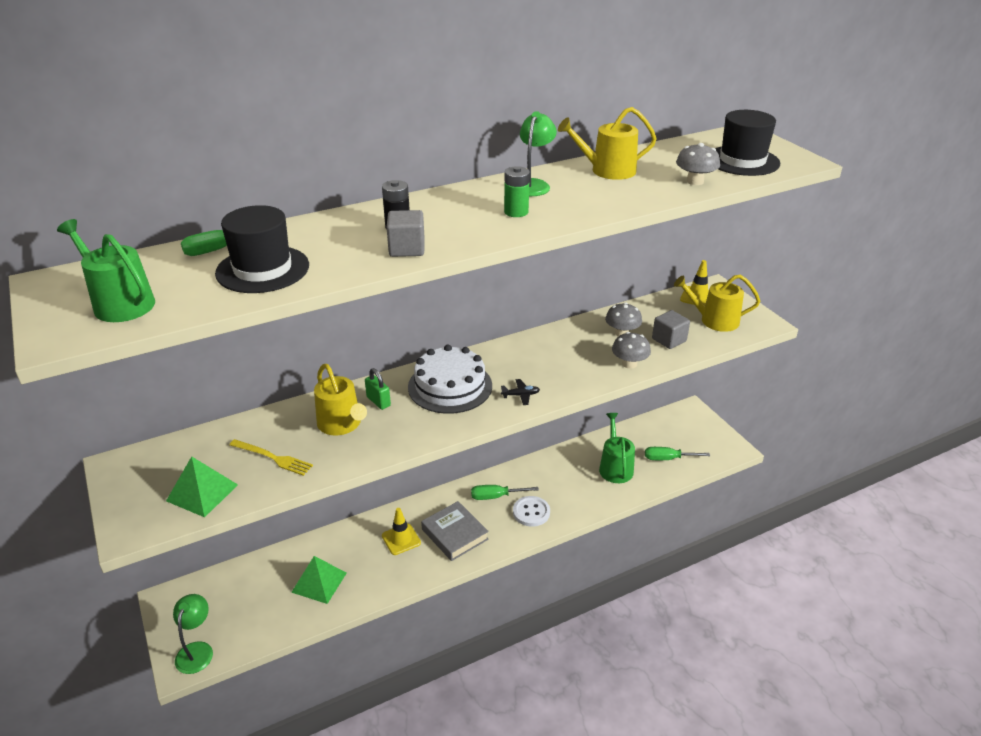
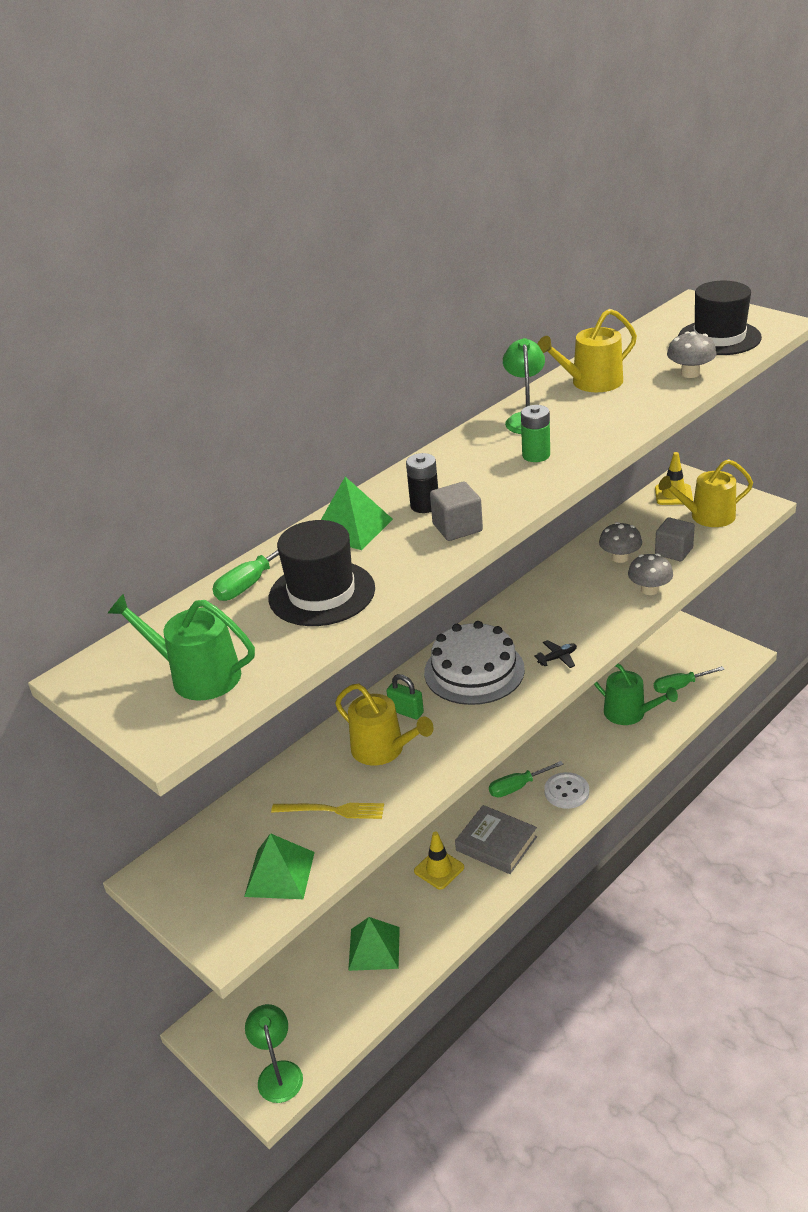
camera: 15 degrees left, 0 degrees up
green watering can [599,413,635,483] -> green watering can turned 150 degrees clockwise [594,664,678,725]
none -> green pyramid [321,477,393,550]

